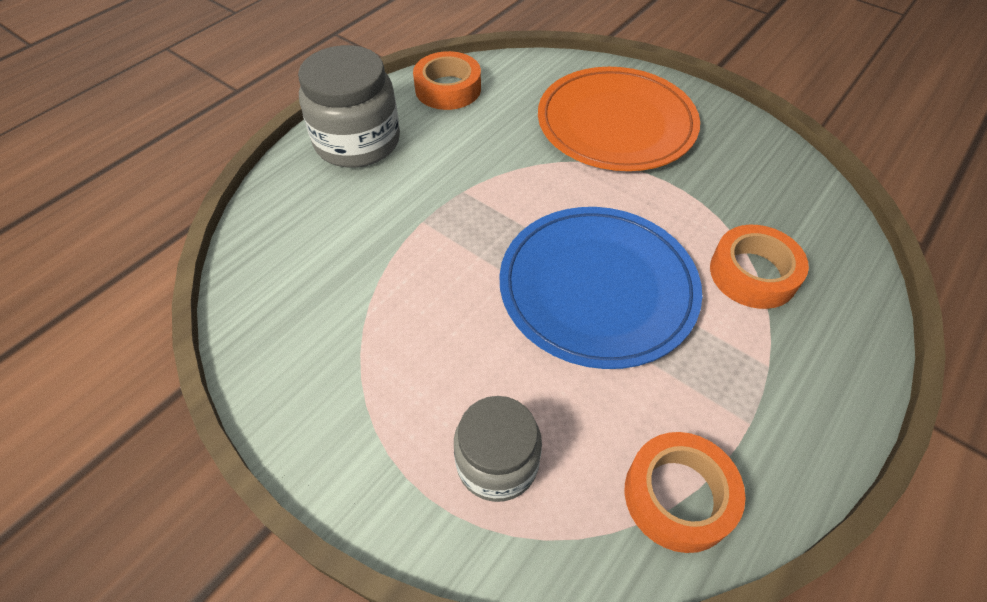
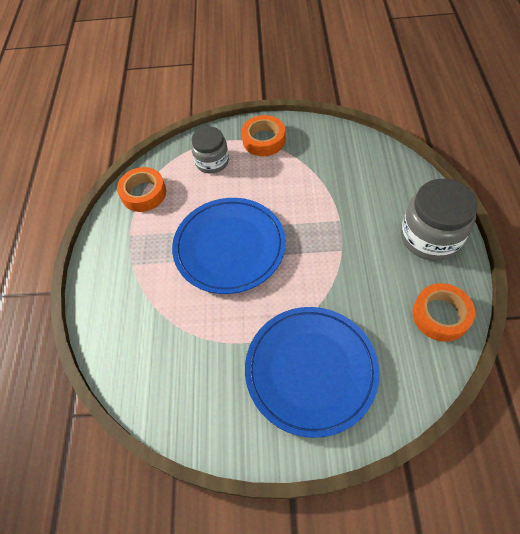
camera: 145 degrees right, 5 degrees up
orange plate [538,67,700,171] -> blue plate [245,307,379,438]
orange tape [710,225,809,309] -> orange tape moved to [242,115,285,156]

